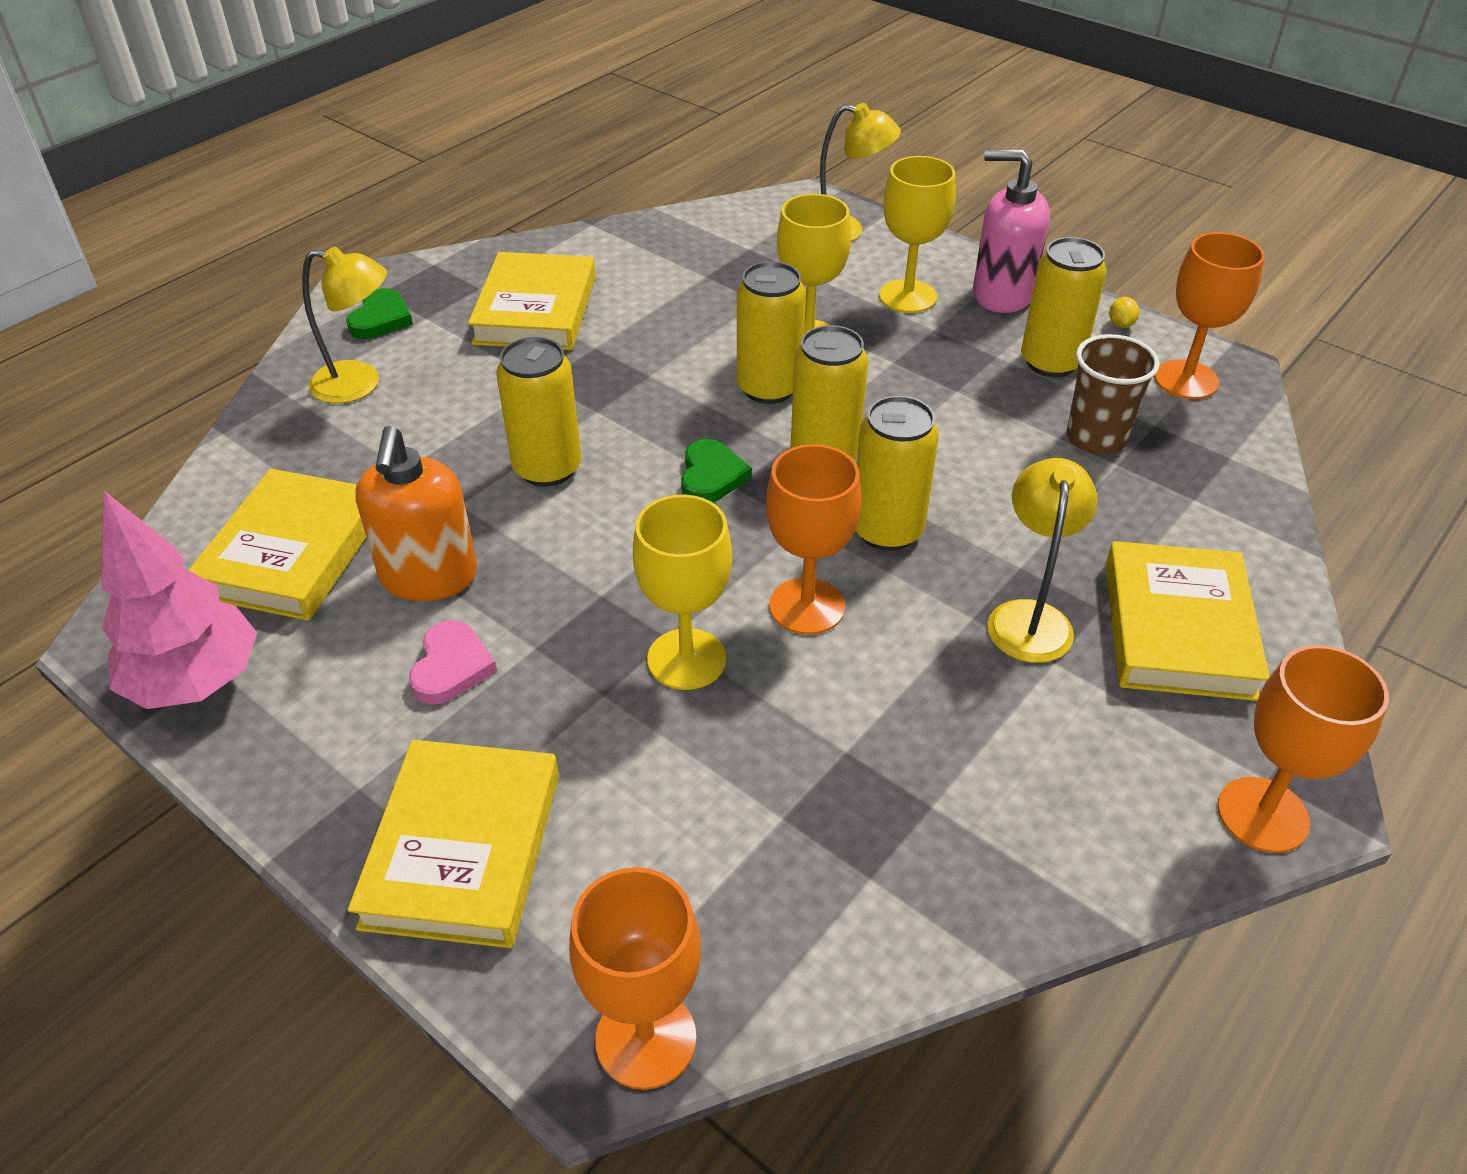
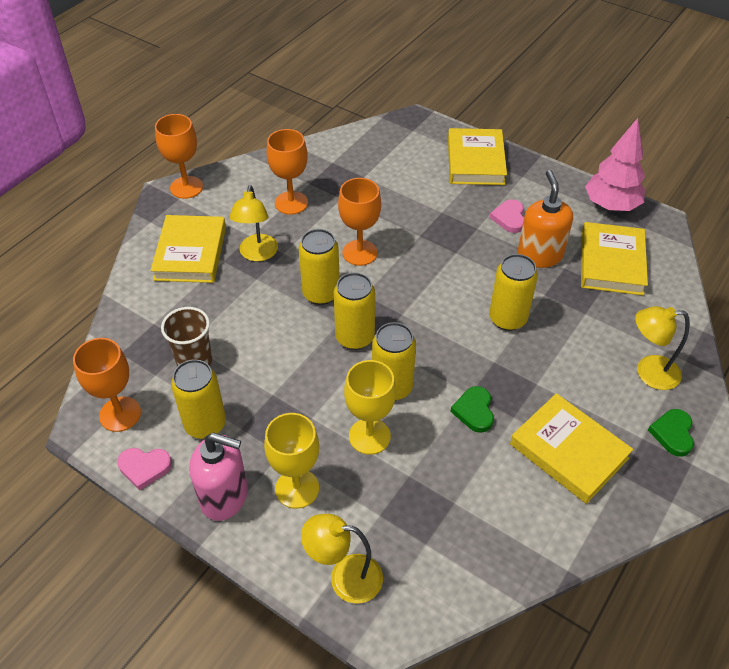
camera: 175 degrees right, 5 degrees up
yellow book [468,252,596,350] -> yellow book turned 45 degrees counterclockwise [510,393,633,504]
orange goblet [569,867,701,1090] -> orange goblet moved to [267,129,308,215]
yellow goblet [633,495,732,690] -> none
green heart [681,439,752,502] -> green heart moved to [450,386,494,433]
yellow lemon [1109,297,1139,328] -> pink heart [117,448,172,491]

